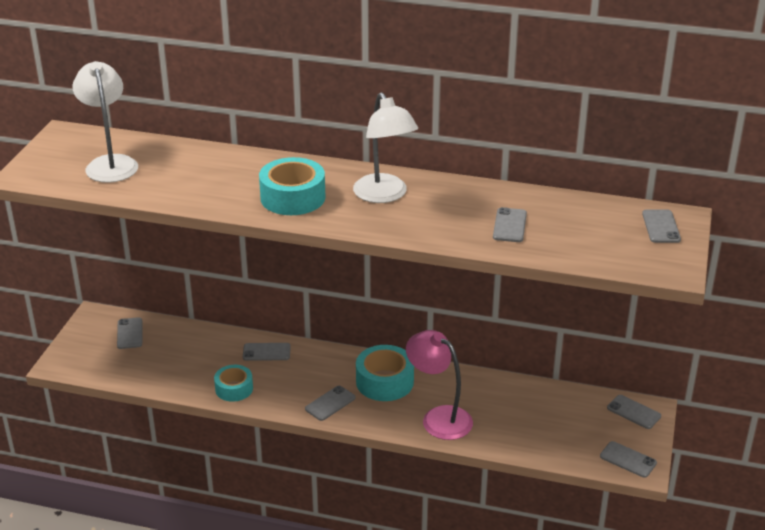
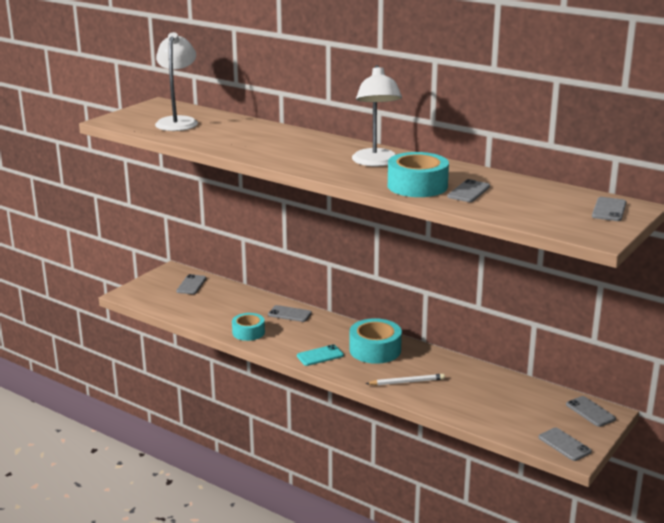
camera: 20 degrees right, 10 degrees down
turquoise tape [259,157,326,215] -> turquoise tape moved to [388,152,449,197]
grey phone [305,386,356,421] -> turquoise phone [297,344,344,366]
pink lamp [406,330,473,440] -> white pencil [365,374,445,385]

